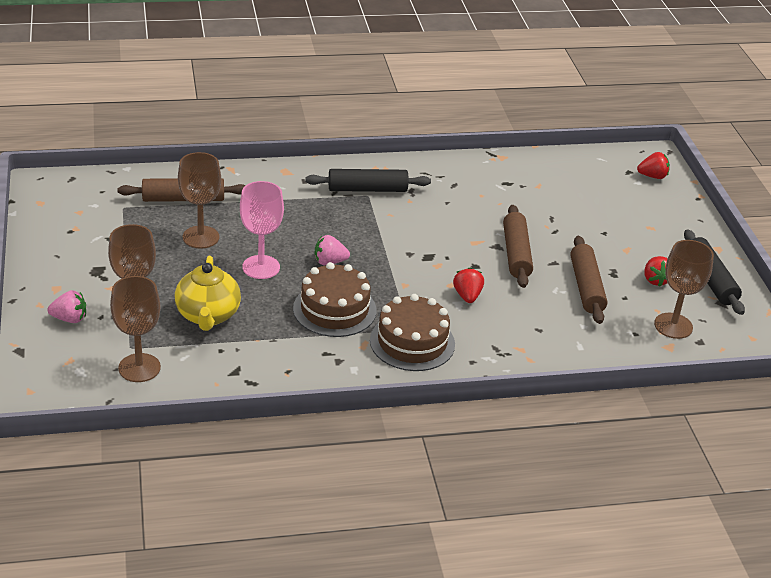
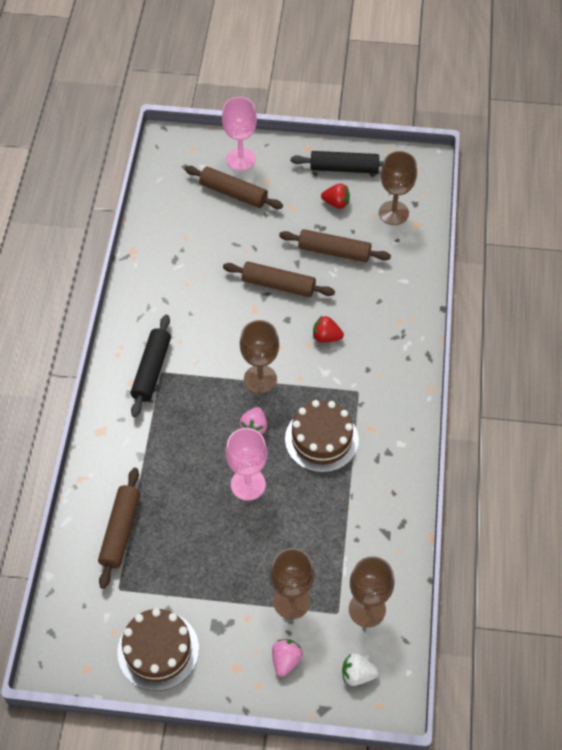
camera: 70 degrees left, 20 degrees up
yellow teapot [175,256,241,331] -> none
brown goblet [178,152,221,249] -> brown goblet moved to [240,320,279,394]
brown cake [370,294,455,371] -> brown cake moved to [117,608,199,691]
red strawberry [637,152,670,179] -> none
none -> brown rolling pin [185,166,283,209]
none -> pink goblet [222,97,257,171]
none -> white strawberry [342,653,379,686]

